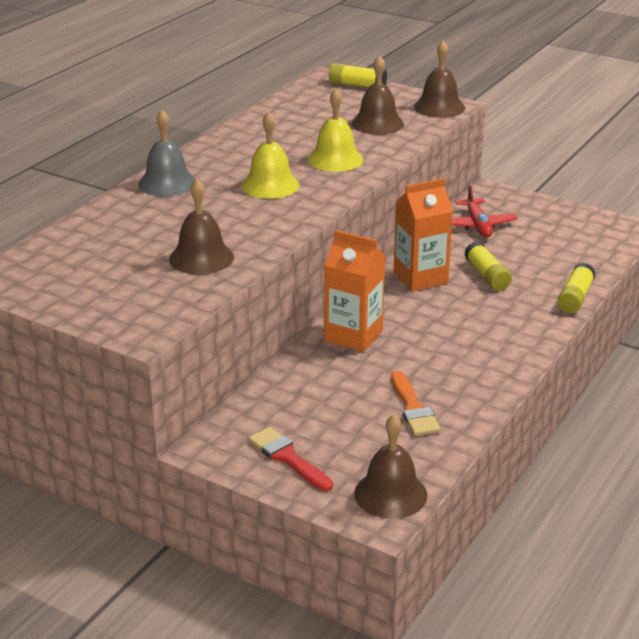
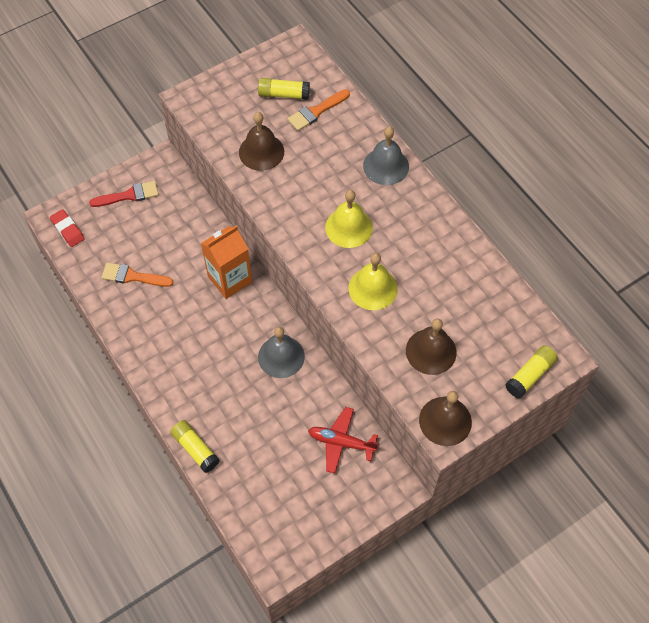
camera: 115 degrees right, 30 degrees up
brown bell [354,414,427,519] -> red eraser [50,209,85,247]
orange carton [394,178,453,292] -> grey bell [258,327,305,378]
yellow glue stick [464,242,512,291] -> yellow glue stick moved to [258,78,310,100]
none -> orange brush [287,89,350,131]

